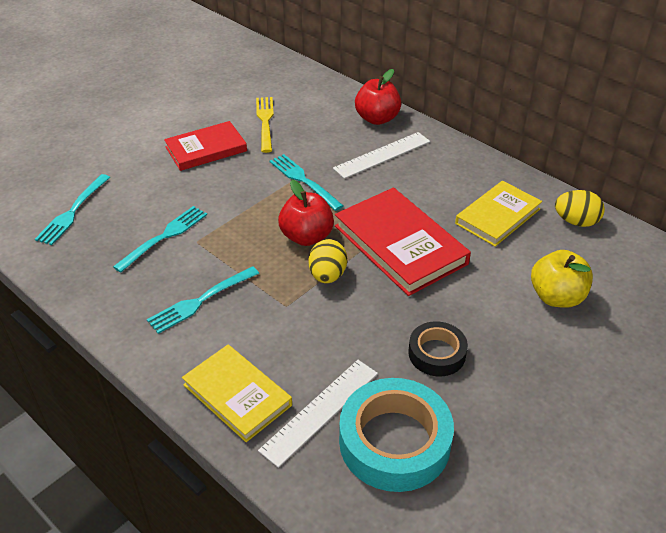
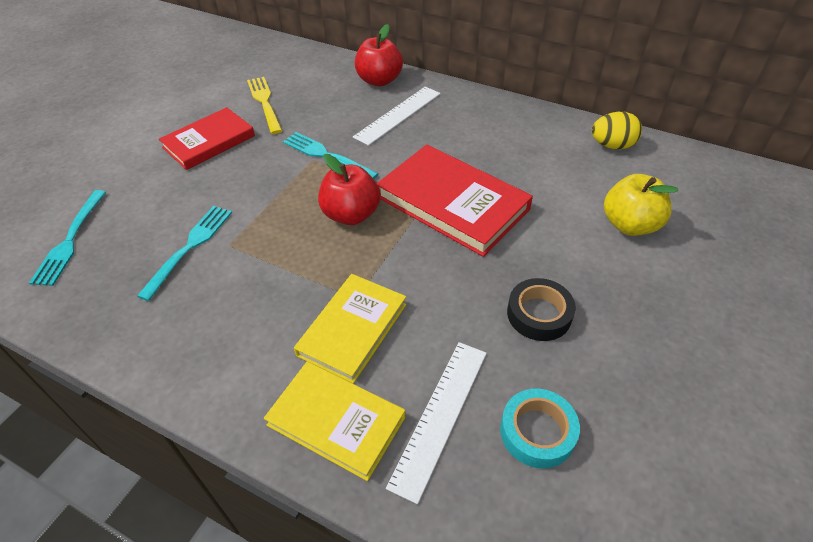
camera: 15 degrees left, 5 degrees up
turquoise fork [147,266,259,334] -> none
yellow egg [309,239,347,283] -> none
turquoise tape [339,378,454,492] -> turquoise tape [500,389,580,468], size x0.57
yellow book [455,181,542,247] -> yellow book moved to [294,274,406,384]

